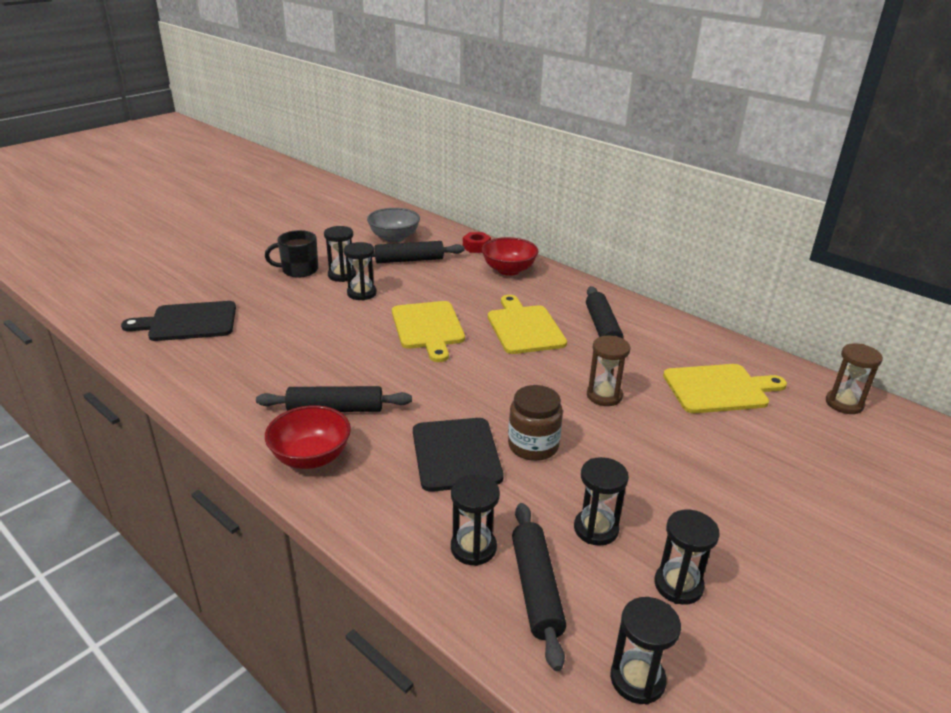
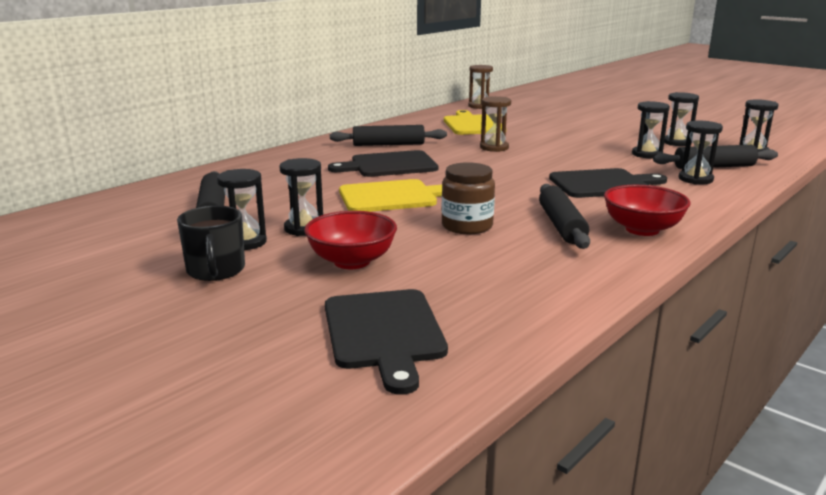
camera: 90 degrees left, 10 degrees down
grey bowl [367,208,420,242] -> none
red nut [463,232,491,253] -> none
red bowl [482,237,539,276] -> red bowl moved to [304,211,397,269]
yellow cutting board [488,295,567,354] -> black cutting board [328,150,438,177]
brown jar [508,385,563,461] -> brown jar moved to [441,162,495,234]

